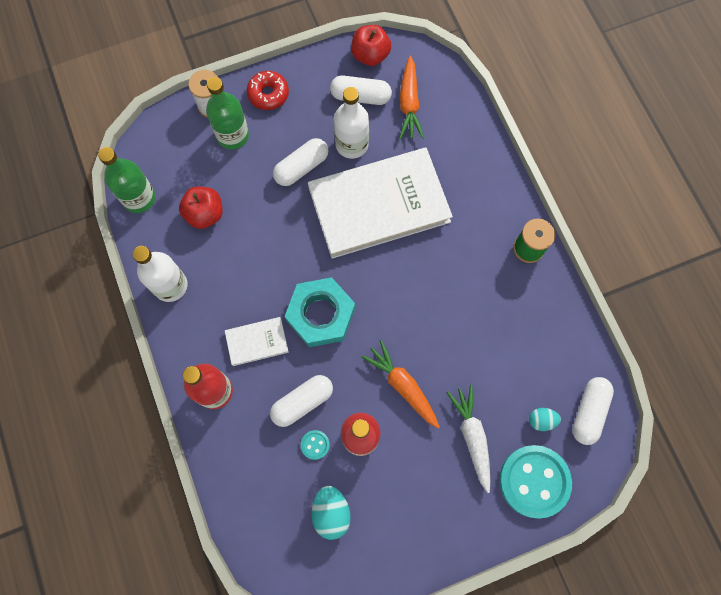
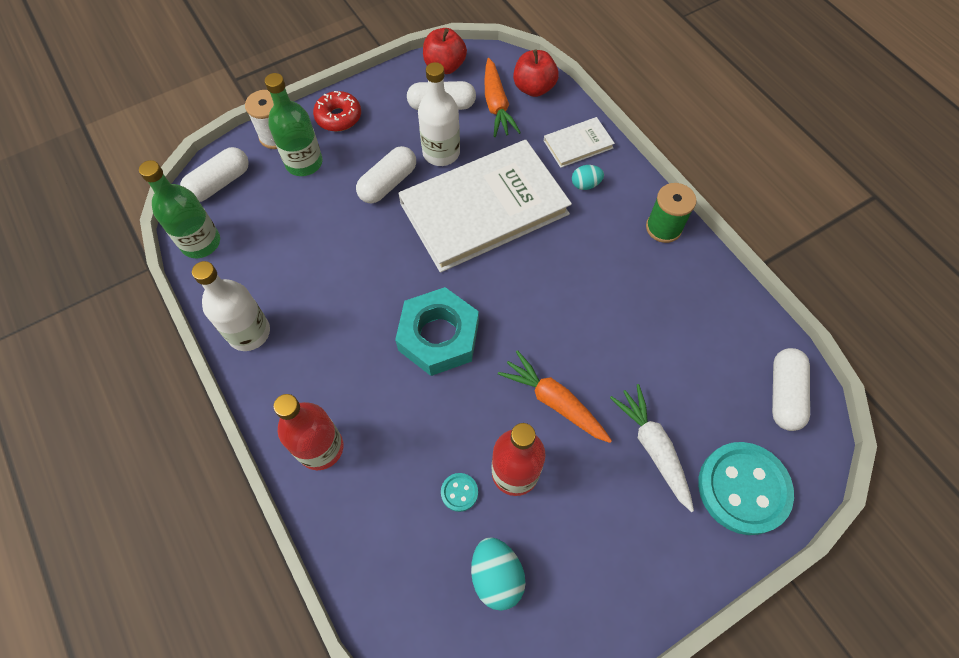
camera: 10 degrees left, 10 degrees down
red apple [179,186,223,229] -> red apple moved to [513,50,559,97]
white book [225,317,289,366] -> white book moved to [544,117,615,168]
white capsule [270,375,333,427] -> white capsule moved to [180,147,249,202]
turquoise egg [529,408,561,431] -> turquoise egg moved to [572,165,604,190]

